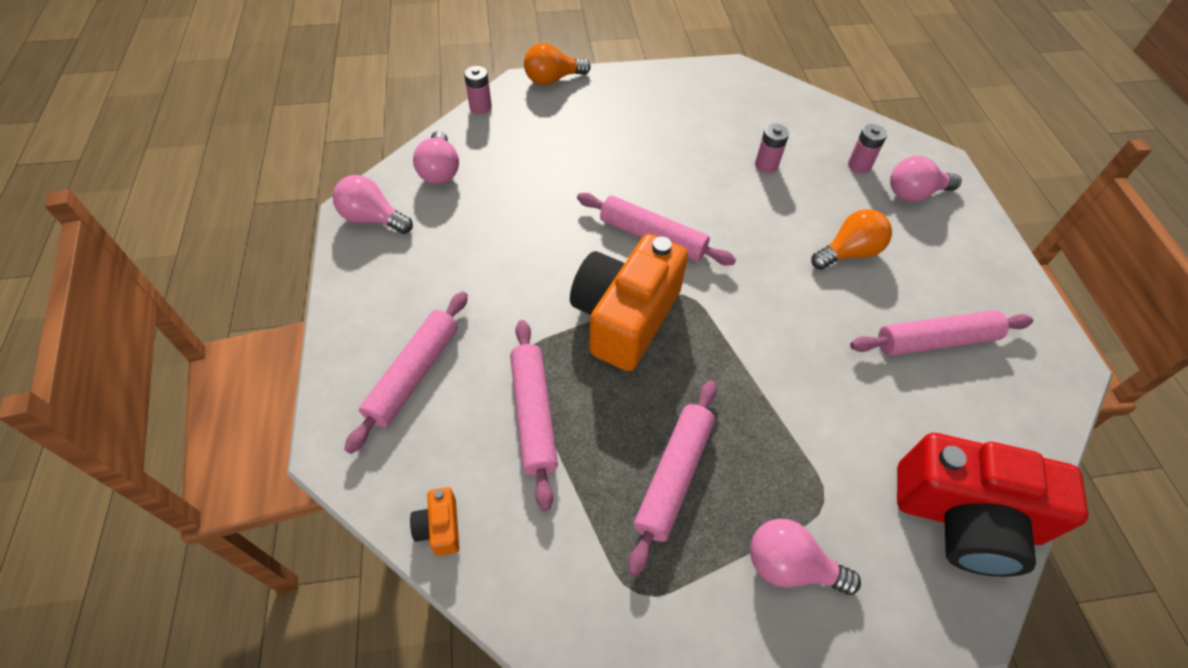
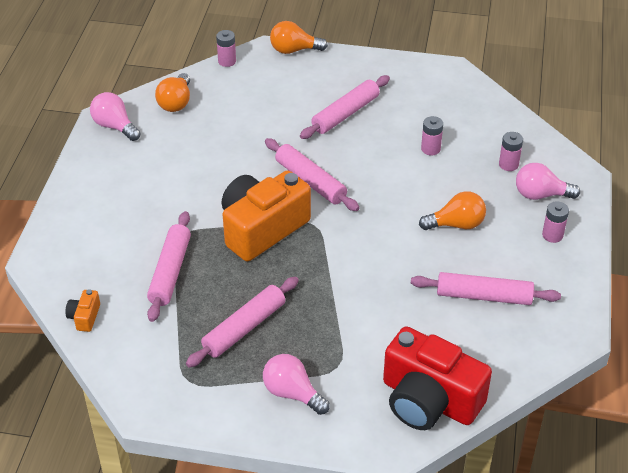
camera: 20 degrees right, 10 degrees down
pink rolling pin [344,291,468,454] -> pink rolling pin moved to [300,75,390,139]
pink light bulb [413,131,459,184] -> orange light bulb [155,73,190,112]
none -> pink battery [542,201,569,243]

